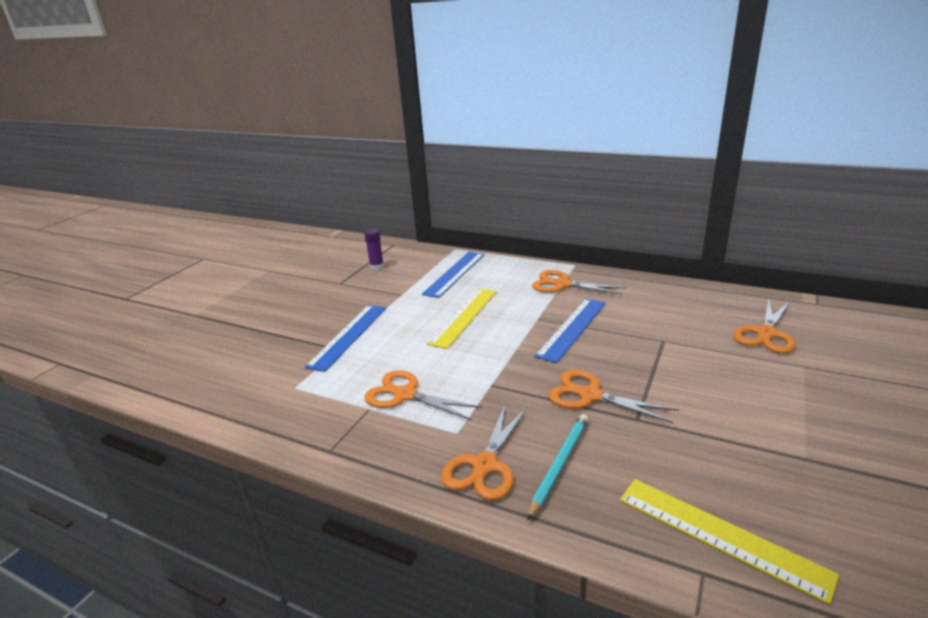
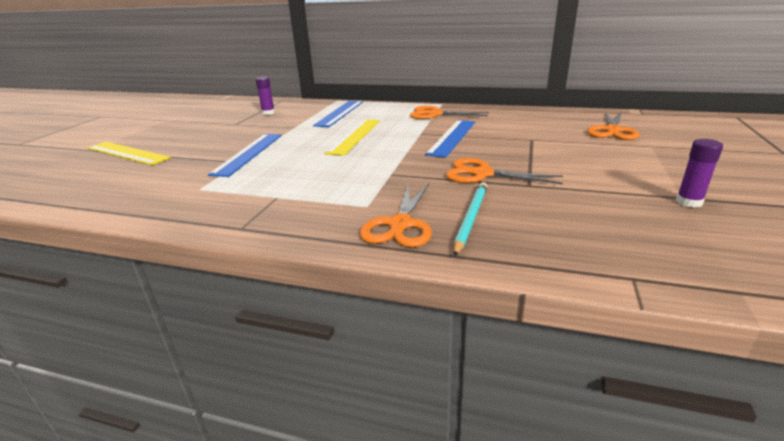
camera: 10 degrees left, 0 degrees up
orange scissors [364,370,482,420] -> none
yellow ruler [620,479,839,605] -> yellow ruler moved to [87,142,171,165]
none -> purple glue stick [676,139,723,207]

